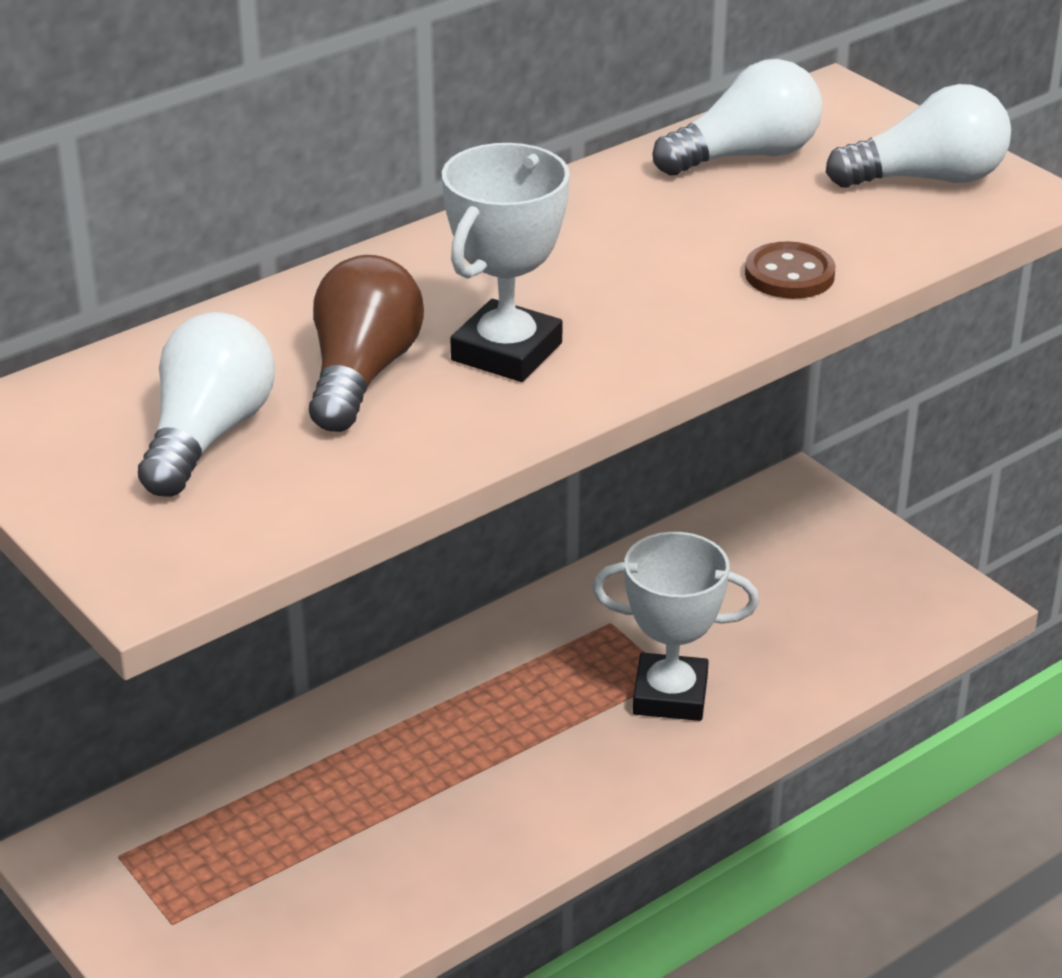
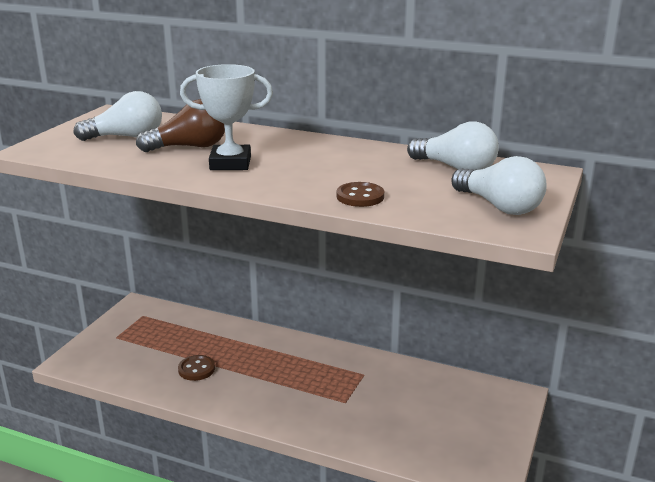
camera: 60 degrees right, 10 degrees down
white trophy [592,532,759,721] -> none
none -> brown button [178,355,215,381]

